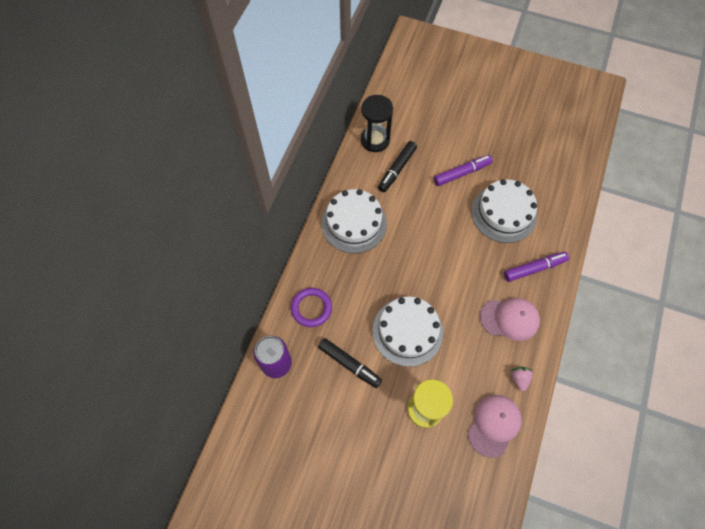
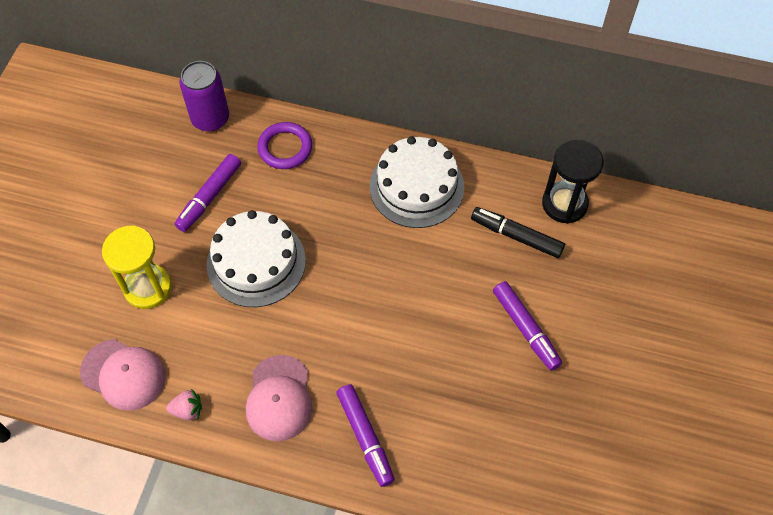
camera: 85 degrees right, 5 degrees down
black marker [318,338,382,388] -> purple marker [174,154,241,232]
white cake [472,179,537,243] -> none

